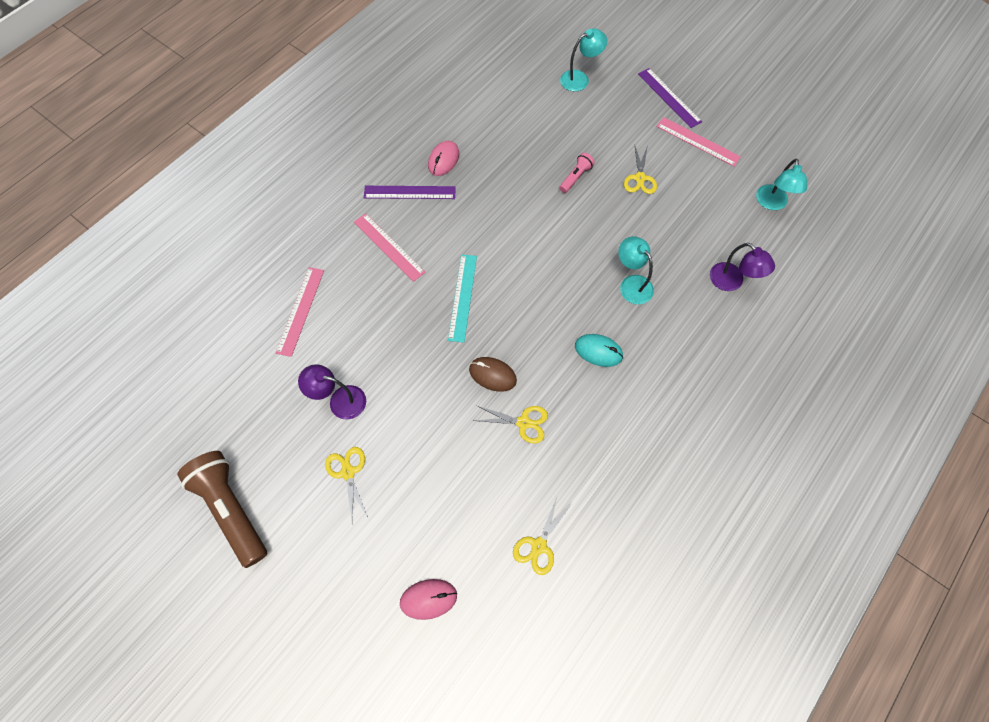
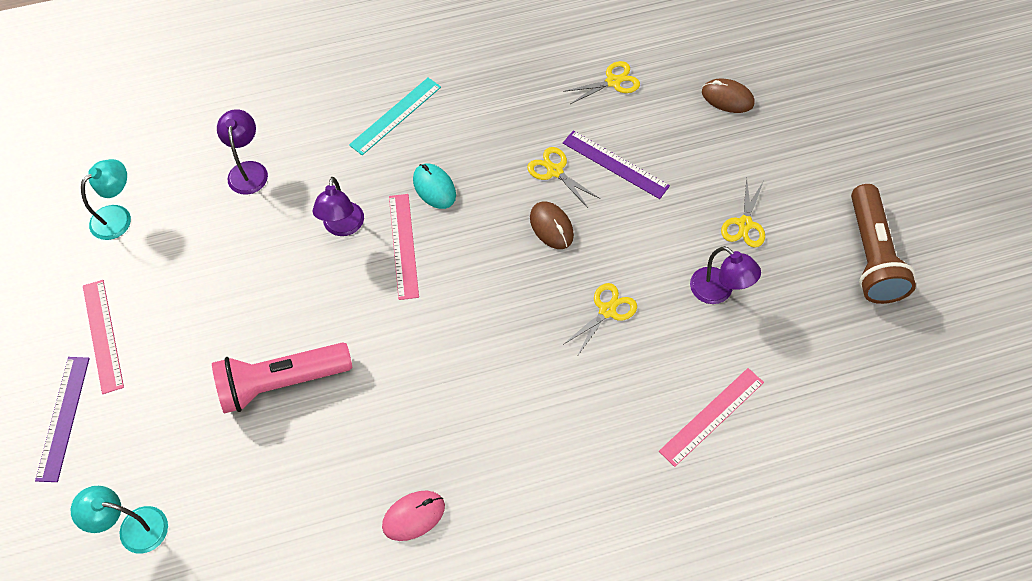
camera: 145 degrees left, 5 degrees down
pink ruler [354,213,426,282] -> pink ruler moved to [389,194,419,300]
purple ruler [364,186,456,199] -> purple ruler moved to [563,130,670,199]
pink mouse [400,579,457,620] -> brown mouse [702,79,755,113]
turquoise ruler [448,254,477,343] -> turquoise ruler moved to [349,78,441,155]
pink flashlight [559,153,595,193] -> pink flashlight [212,342,352,414], size x2.10
turquoise lamp [619,236,654,304] -> purple lamp [312,177,364,236]
yellow scissors [624,145,657,194] -> yellow scissors moved to [564,283,637,355]

